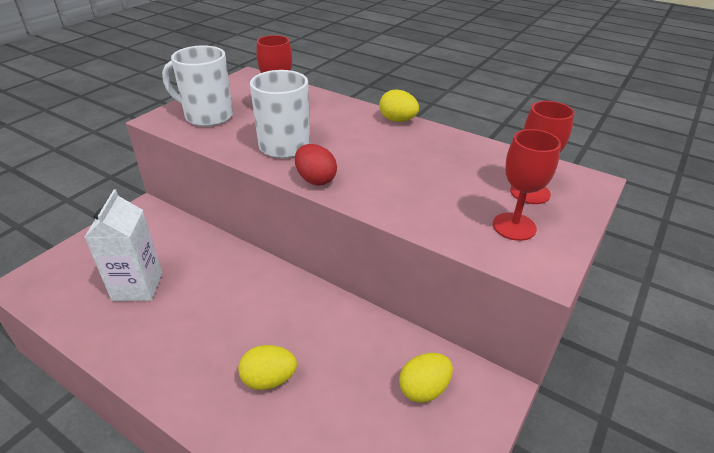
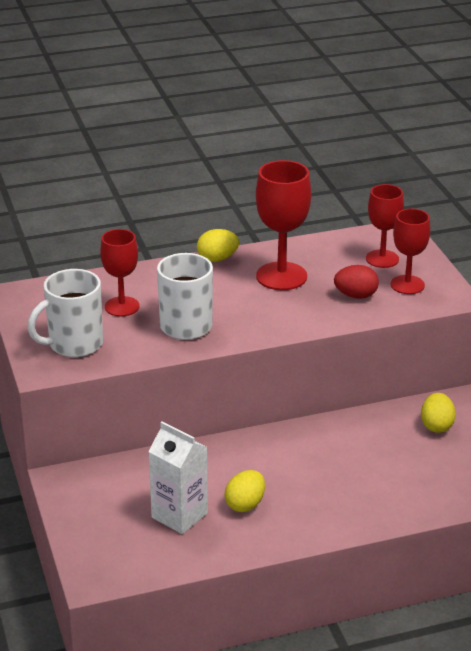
camera: 50 degrees left, 5 degrees down
yellow egg [238,345,297,390] -> yellow egg moved to [225,470,265,512]
red egg [295,144,337,185] -> red egg moved to [334,265,379,299]
none -> red goblet [256,160,311,290]

